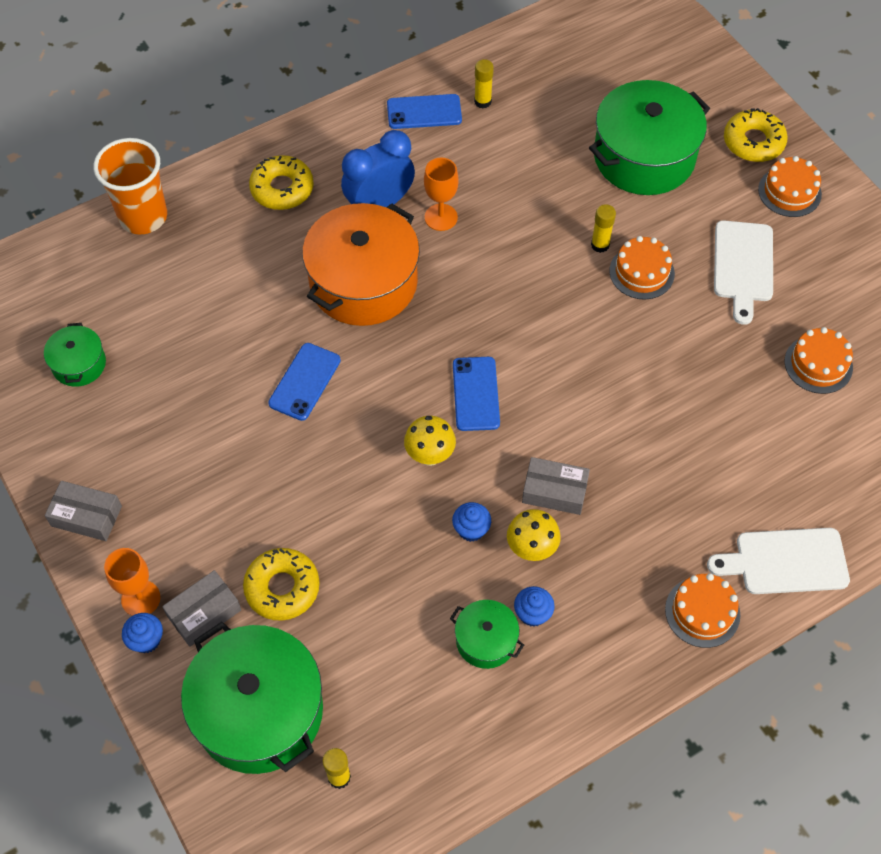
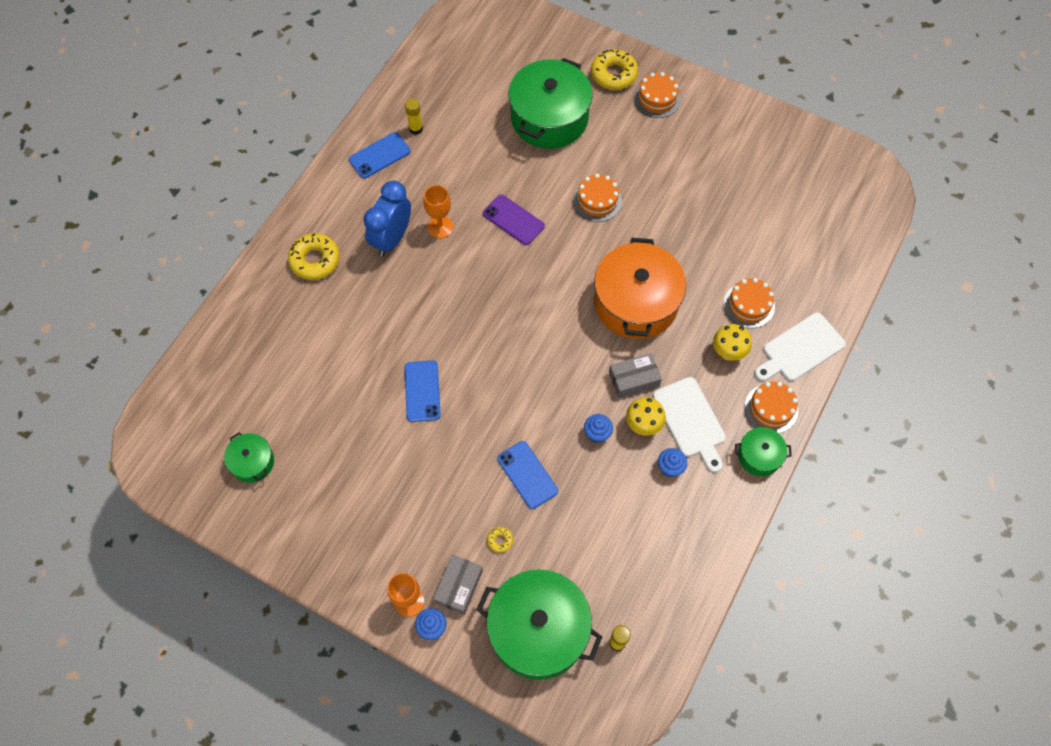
camera: 30 degrees left, 5 degrees up
grey box [45,481,122,541] -> none
orange cup [94,138,167,235] -> none
yellow donut [243,548,320,621] -> yellow donut [487,527,513,553], size x0.46
orange pot [302,203,420,326] -> orange pot moved to [594,238,686,339]
yellow mushroom [404,416,456,466] -> yellow mushroom moved to [713,324,752,361]
green pot [450,600,524,669] -> green pot moved to [735,427,792,476]
blue phone [453,357,500,431] -> blue phone moved to [497,441,558,509]
yellow glue stick [591,204,616,253] -> none
white cutting board [714,221,773,325] -> white cutting board moved to [653,377,726,472]
orange cake [785,327,853,394] -> orange cake moved to [724,278,775,328]
none -> purple phone [483,195,545,245]

